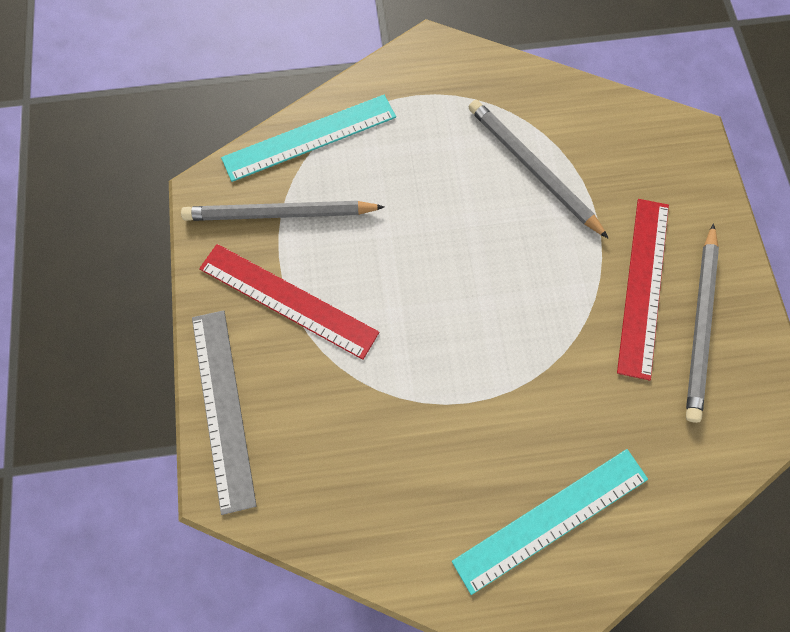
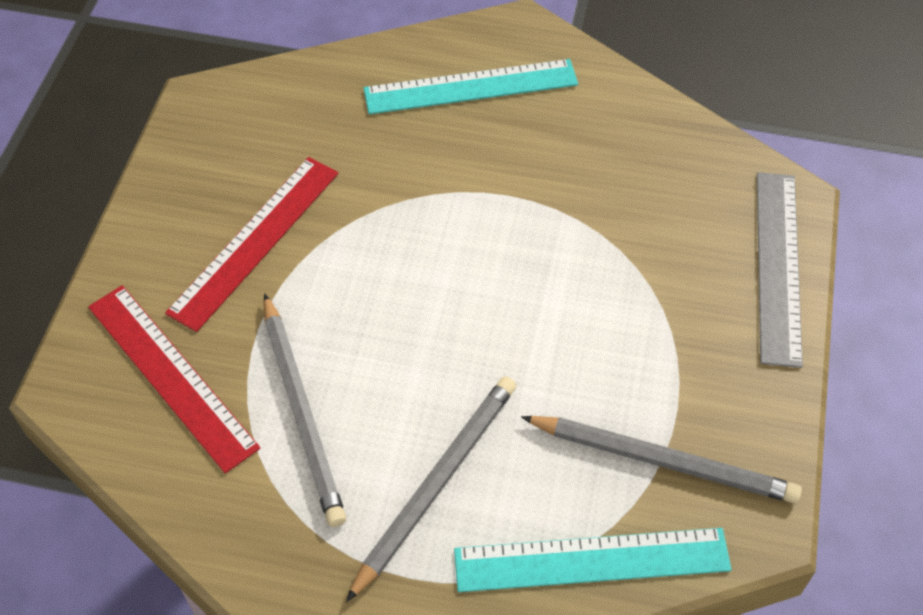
camera: 160 degrees left, 15 degrees down
red ruler [199,244,379,360] -> red ruler moved to [88,285,260,473]
grey pencil [686,223,719,423] -> grey pencil moved to [346,376,516,602]

